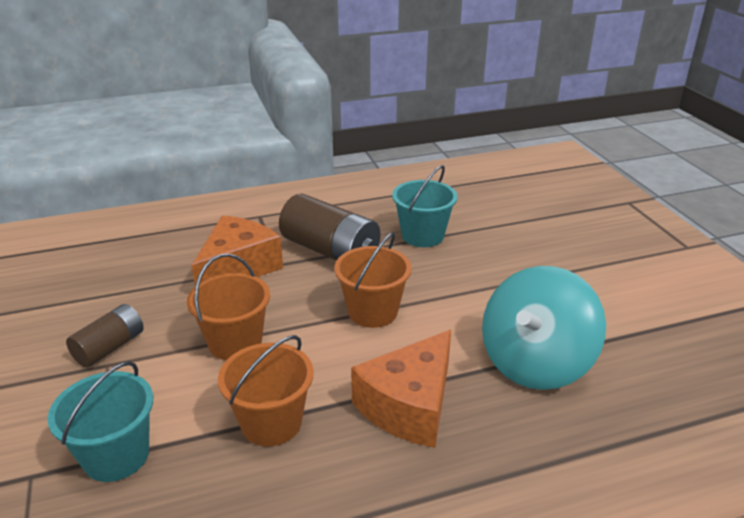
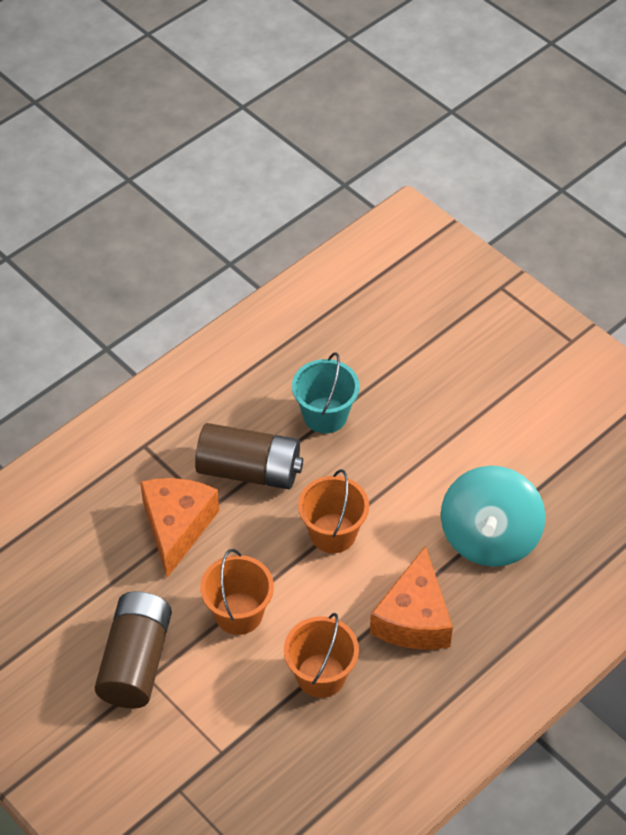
camera: 25 degrees left, 20 degrees up
turquoise bucket [47,361,153,482] -> none
brown battery [66,304,144,368] -> brown battery [95,591,172,708], size x1.71

